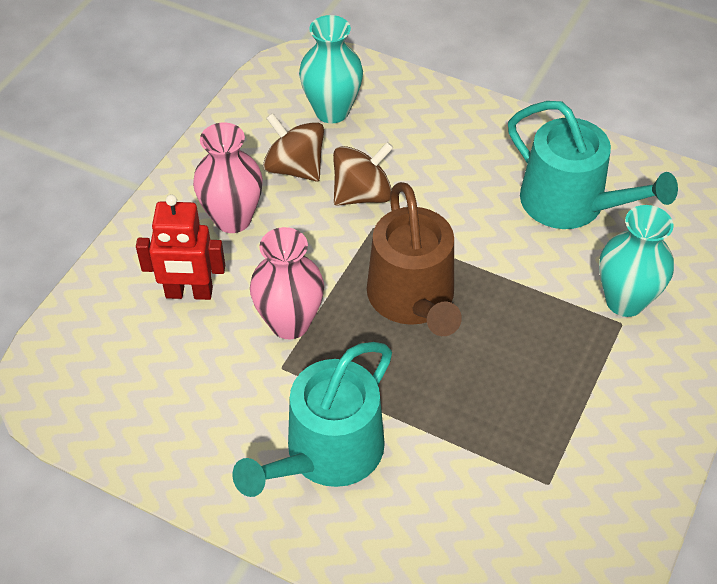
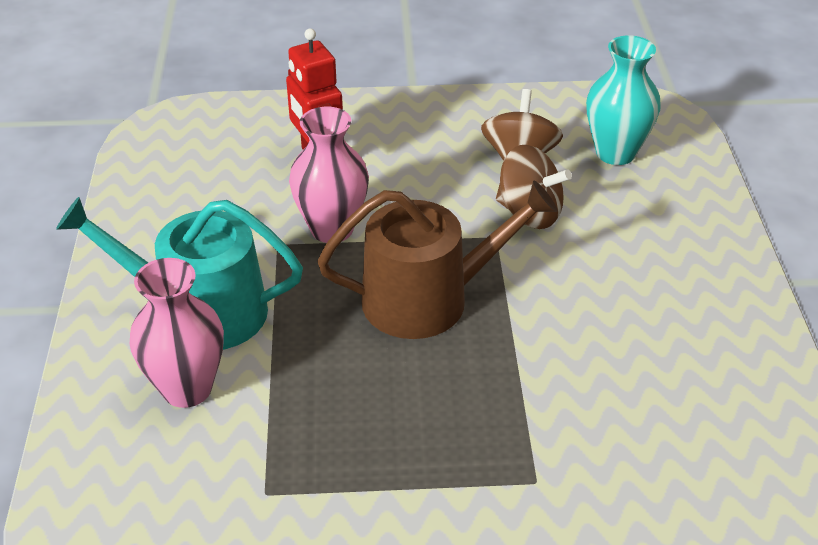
camera: 60 degrees right, 10 degrees down
pink vase [193,123,263,233] -> pink vase moved to [130,258,224,408]
brown watering can [367,182,462,336] -> brown watering can turned 150 degrees counterclockwise [317,181,558,339]
turquoise watering can [508,101,678,229] -> none
turquoise vase [599,205,674,317] -> none

